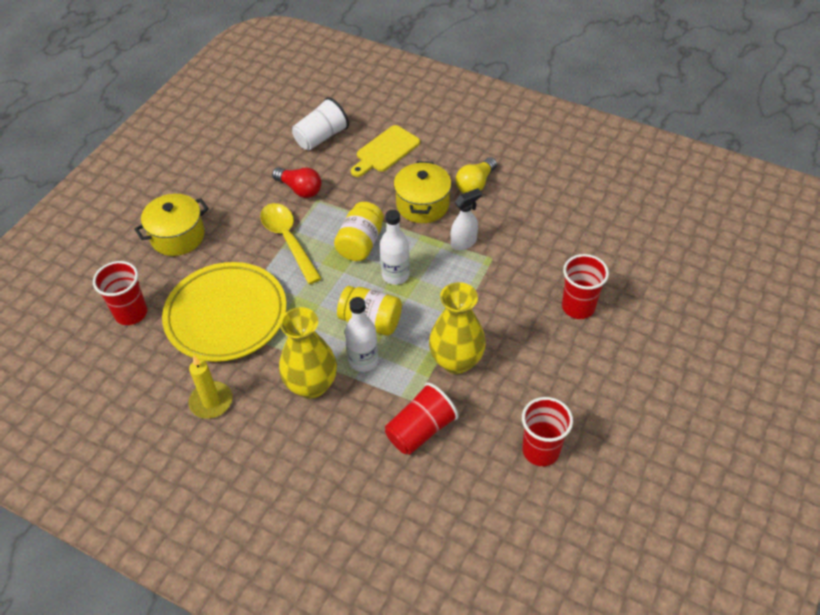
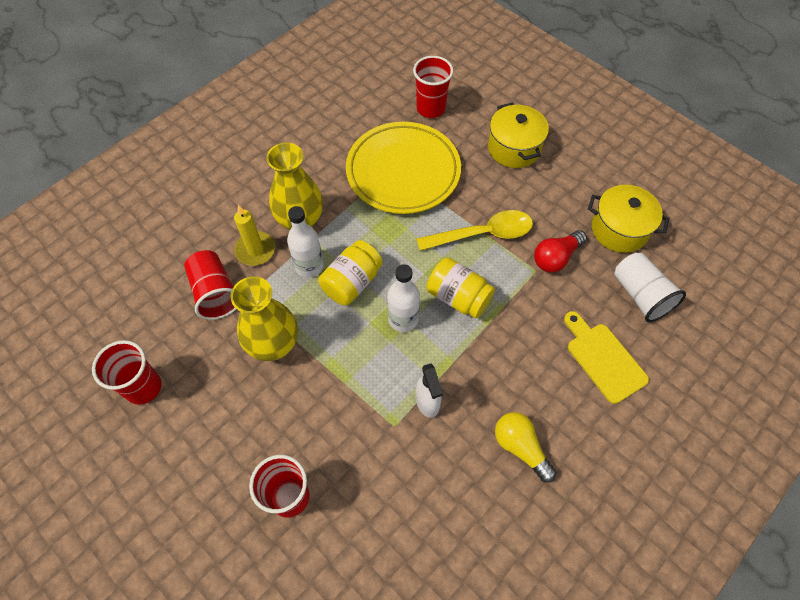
camera: 105 degrees right, 10 degrees up
yellow candle [189,356,233,419] -> yellow candle moved to [234,205,275,266]
yellow pot [394,161,451,223] -> yellow pot moved to [588,185,670,253]

